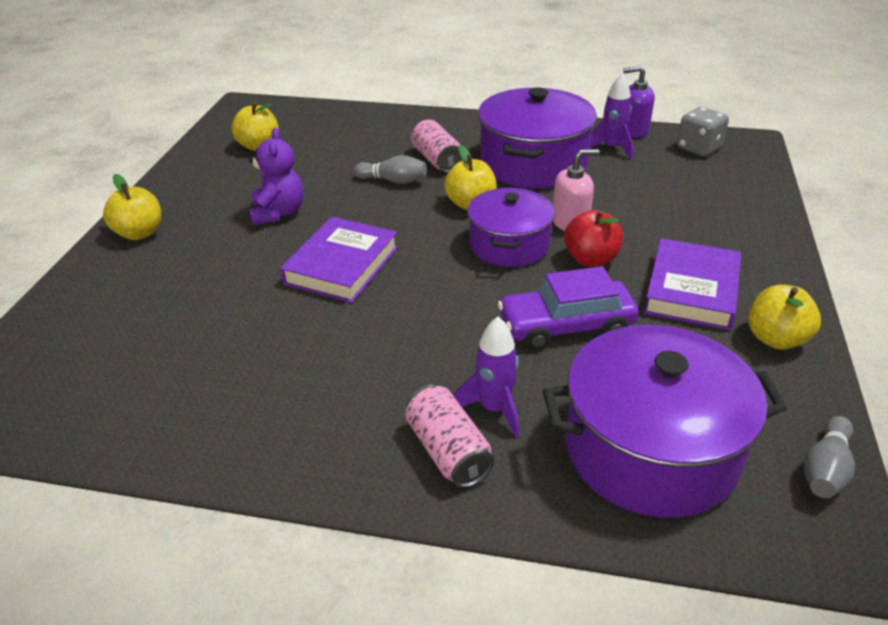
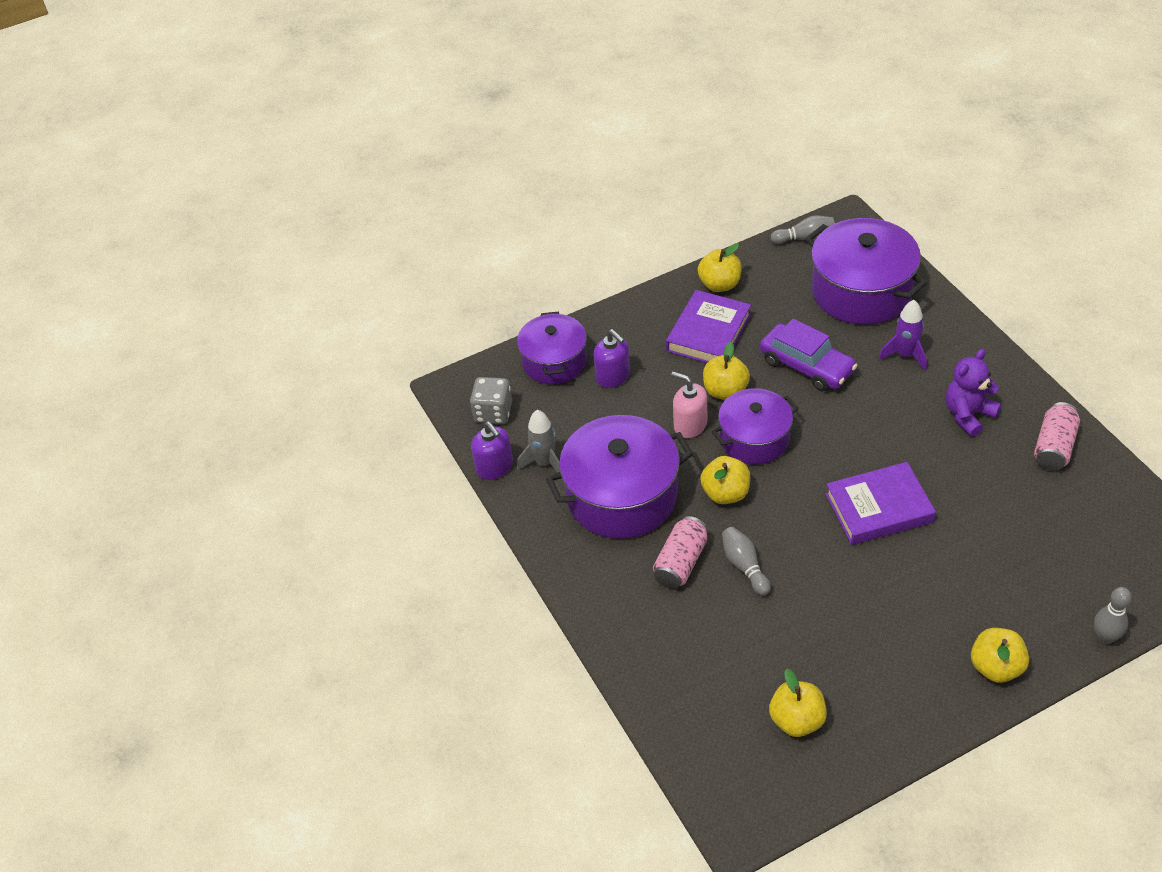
camera: 125 degrees left, 10 degrees up
purple teddy bear [249,128,303,226] -> purple teddy bear moved to [946,349,1001,437]
pink can [405,385,494,488] -> pink can moved to [1034,402,1080,470]
red apple [564,210,623,267] -> yellow apple [703,342,750,400]
purple rocket [590,73,633,159] -> grey rocket [517,410,560,472]
purple book [644,238,741,330] -> purple book turned 45 degrees counterclockwise [666,290,751,363]
none -> purple pot [517,312,587,384]
none -> purple soap dispenser [593,329,630,388]
none -> grey bowling pin [1094,587,1132,644]

